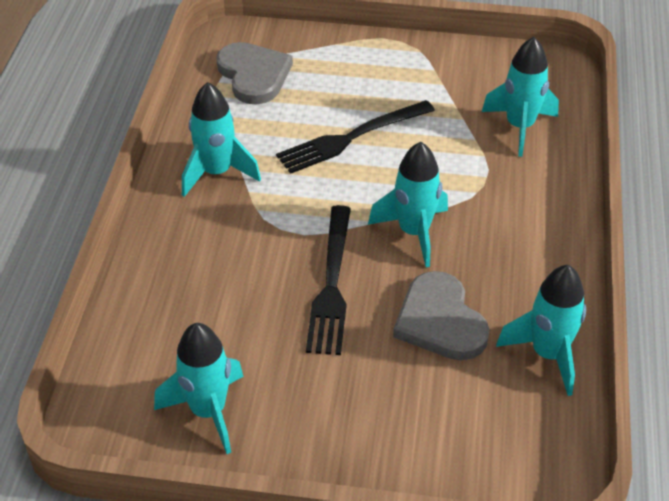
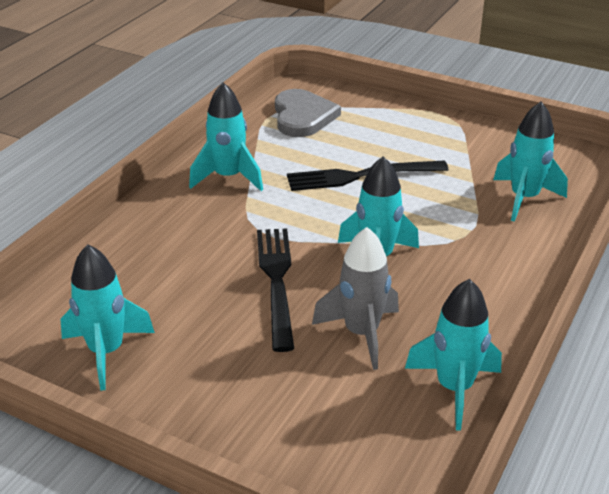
camera: 20 degrees right, 10 degrees down
black fork [306,205,351,355] -> black fork turned 150 degrees clockwise [257,229,294,352]
grey heart [393,271,490,361] -> grey rocket [312,227,399,370]

